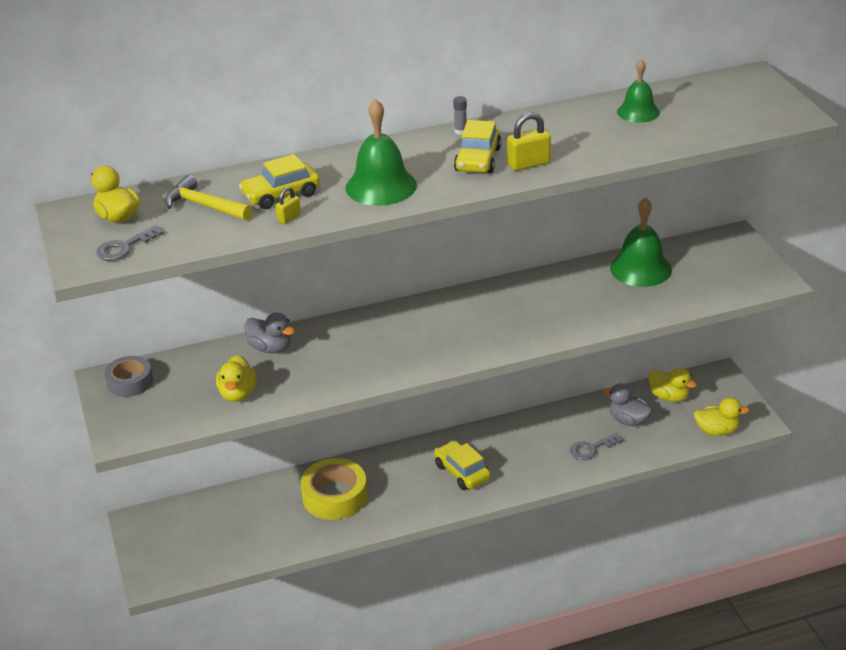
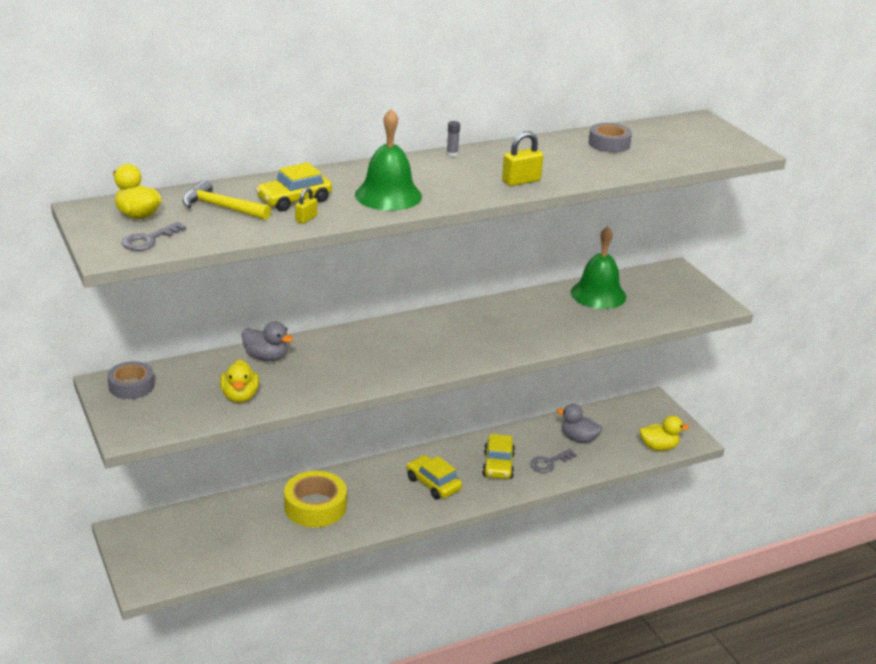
camera: 10 degrees left, 5 degrees down
yellow car [454,120,502,173] -> yellow car moved to [482,434,515,479]
green bell [617,59,660,123] -> grey tape [589,123,632,153]
yellow duck [648,367,697,402] -> none

